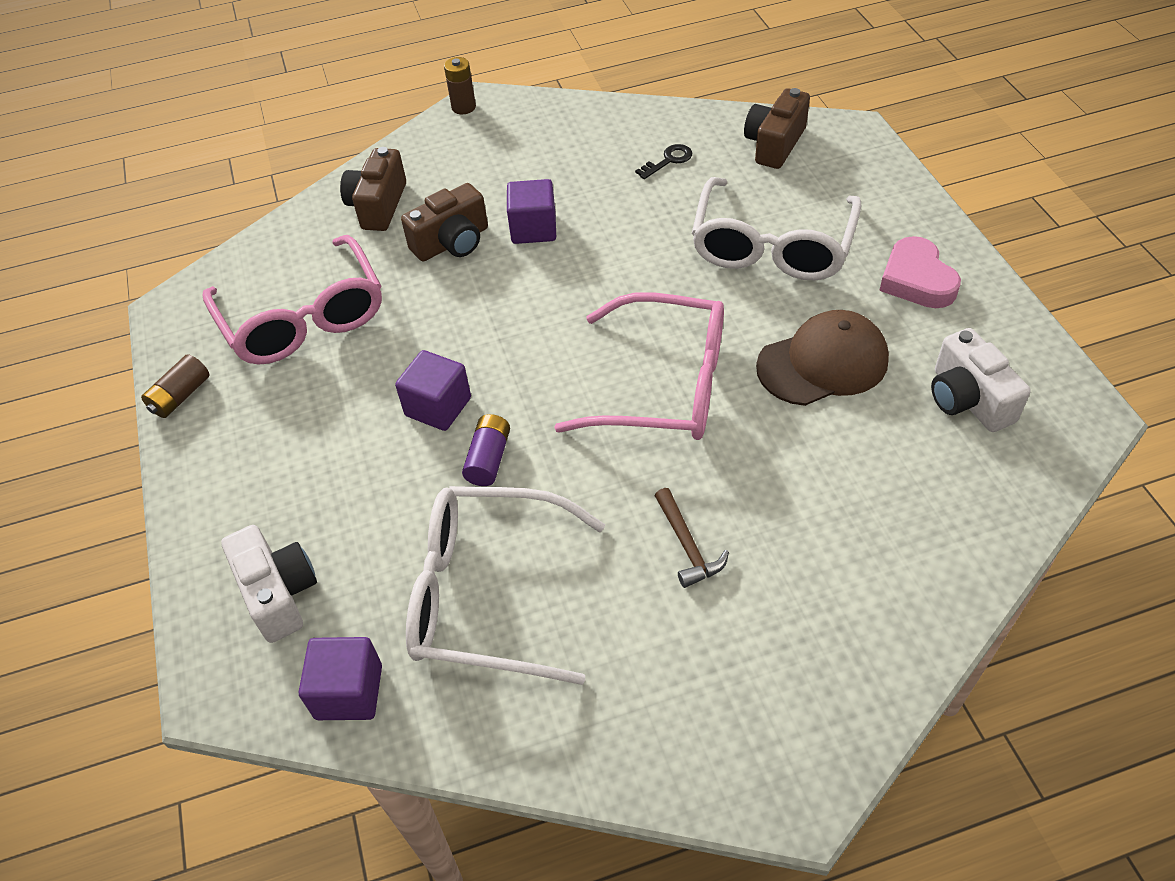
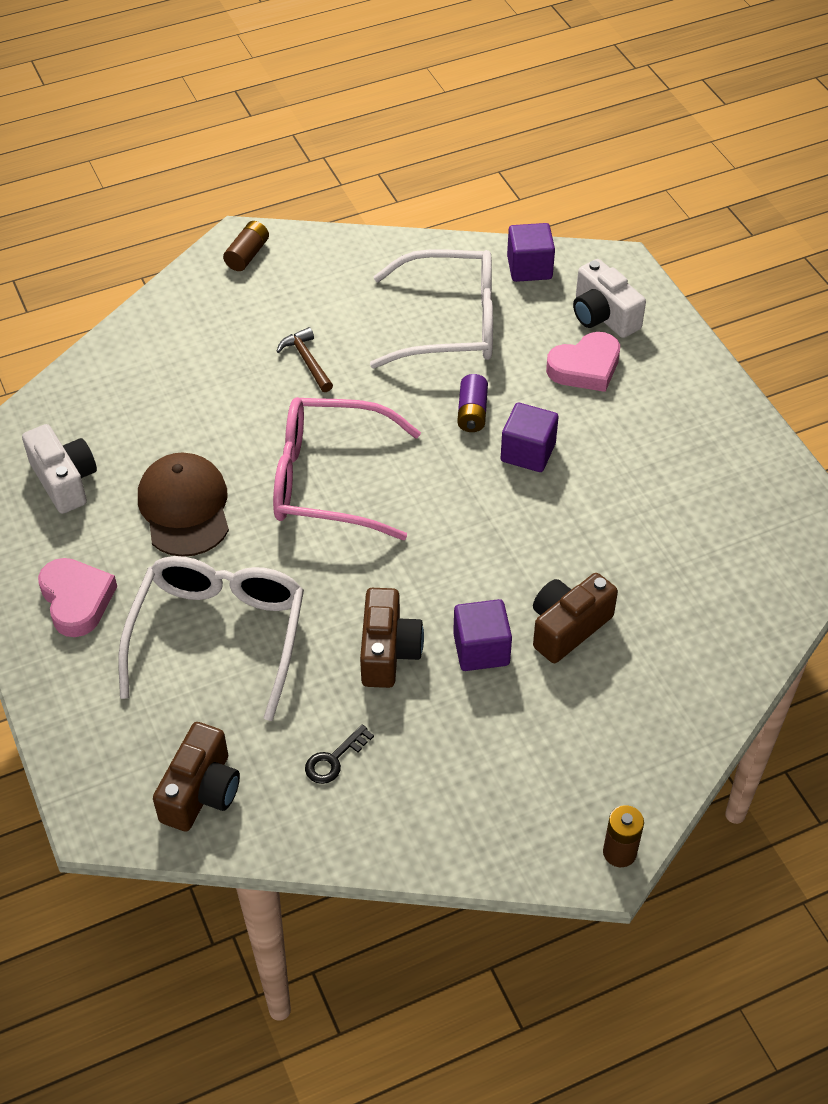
camera: 170 degrees right, 0 degrees up
brown battery [141,354,210,418] -> brown battery moved to [223,221,269,271]
pink glasses [203,235,382,365] -> none
brown camera [340,147,406,231] -> brown camera moved to [360,588,424,688]
brown cap [756,310,889,406] -> brown cap turned 105 degrees clockwise [138,452,229,557]
none -> pink heart [546,332,620,392]

